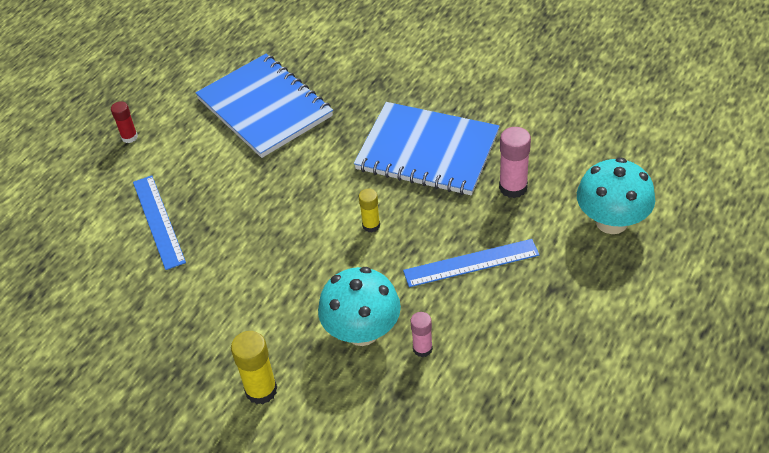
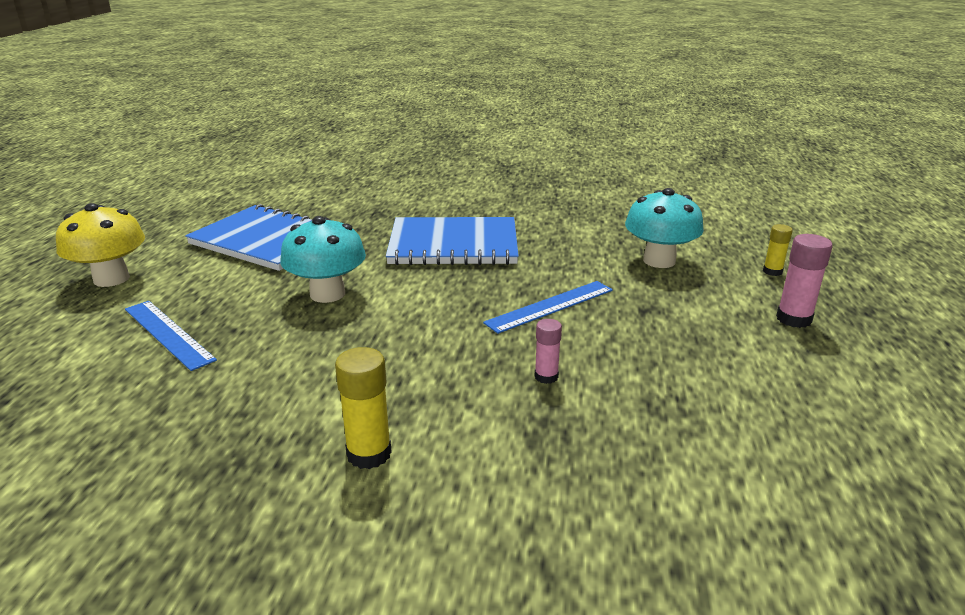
camera: 25 degrees left, 20 degrees down
red glue stick [111,101,138,143] -> yellow mushroom [56,203,145,287]
turquoise mushroom [318,267,401,346] -> turquoise mushroom moved to [280,216,366,303]
yellow glue stick [359,189,380,232] -> yellow glue stick moved to [763,224,793,276]
pink glue stick [499,127,531,198] -> pink glue stick moved to [776,234,833,328]

